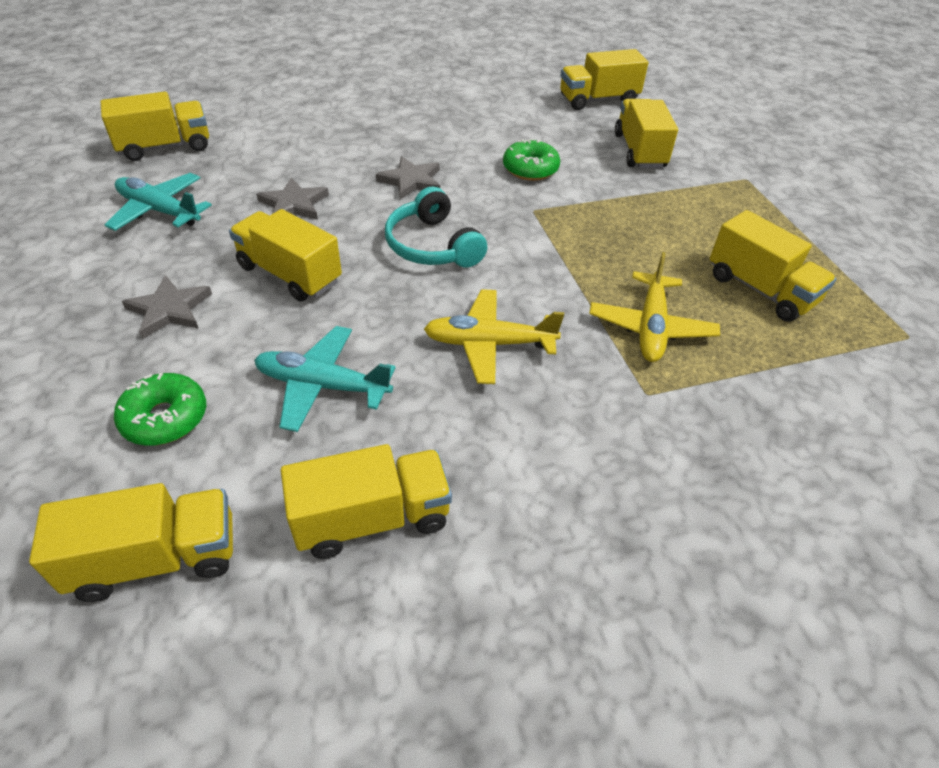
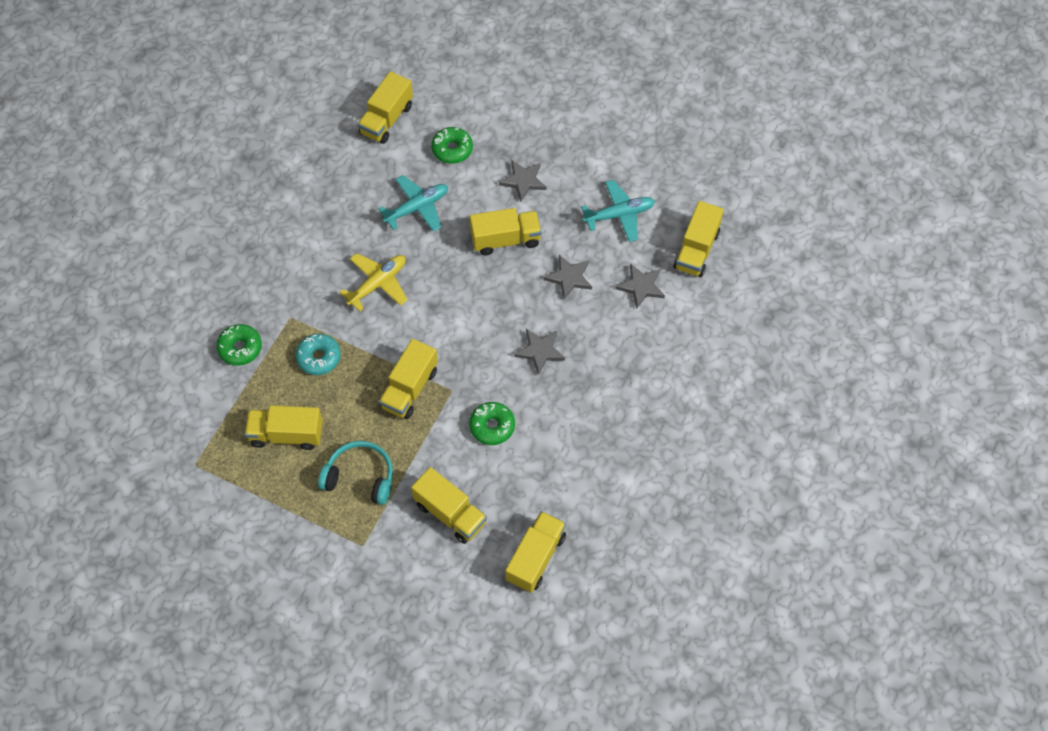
camera: 135 degrees right, 15 degrees up
yellow truck [281,444,452,559] -> yellow truck moved to [379,339,438,419]
turquoise headphones [385,186,487,268] -> turquoise headphones moved to [318,441,393,505]
yellow plane [589,252,720,362] -> turquoise donut [295,334,341,375]
none -> green donut [216,324,262,366]
none -> grey star [615,263,665,309]

